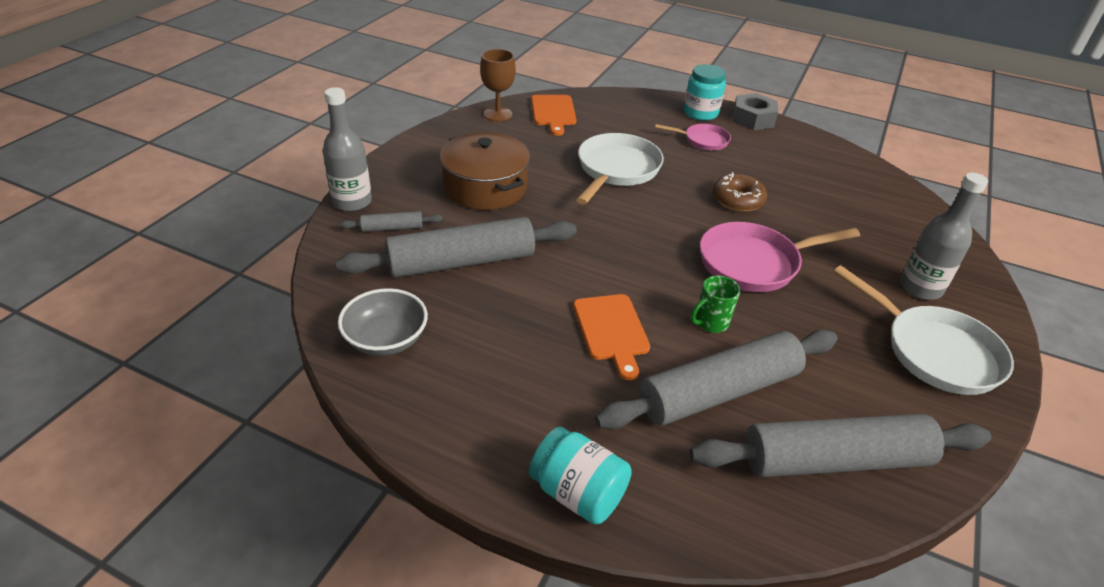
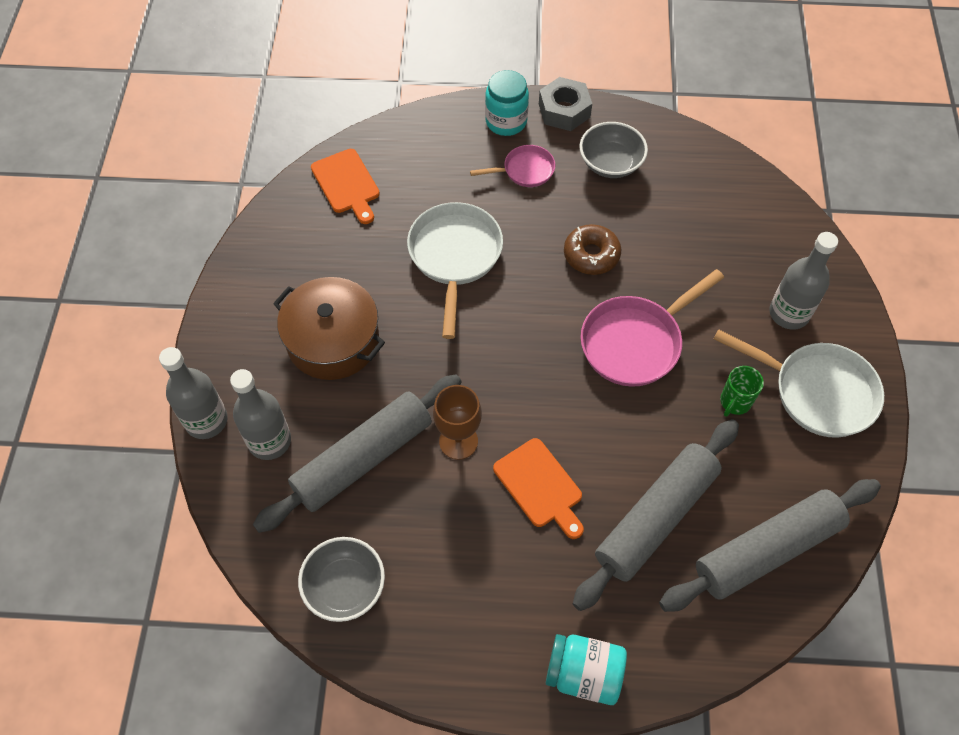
camera: 20 degrees left, 20 degrees up
grey rolling pin [340,211,442,232] -> grey bottle [230,369,291,460]
brown goblet [480,49,516,122] -> brown goblet moved to [433,385,482,460]
green mug [690,276,740,333] -> green mug moved to [720,366,764,417]
none -> grey bowl [580,122,648,178]

